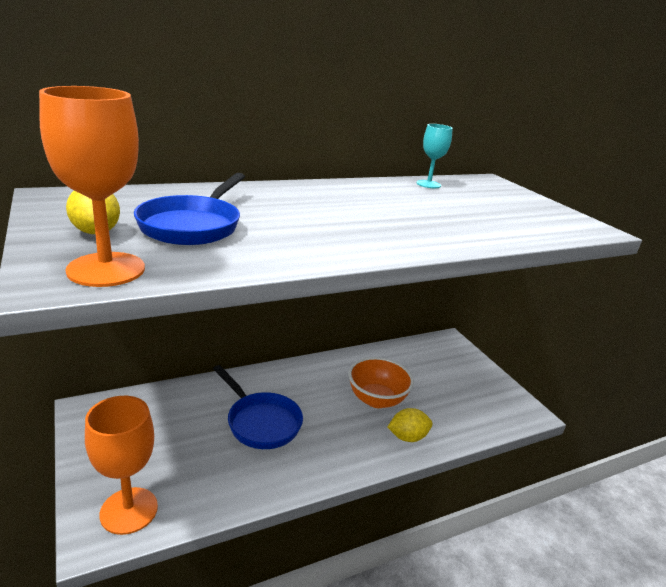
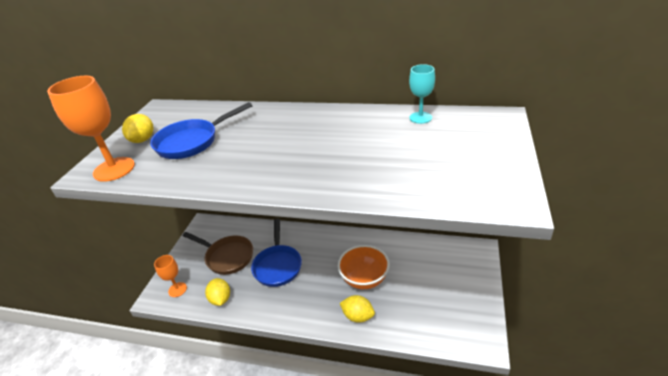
camera: 45 degrees right, 10 degrees up
orange goblet [85,396,158,535] -> orange goblet [154,255,187,297], size x0.59
none -> brown pan [183,232,253,275]
none -> yellow lemon [205,278,230,306]

